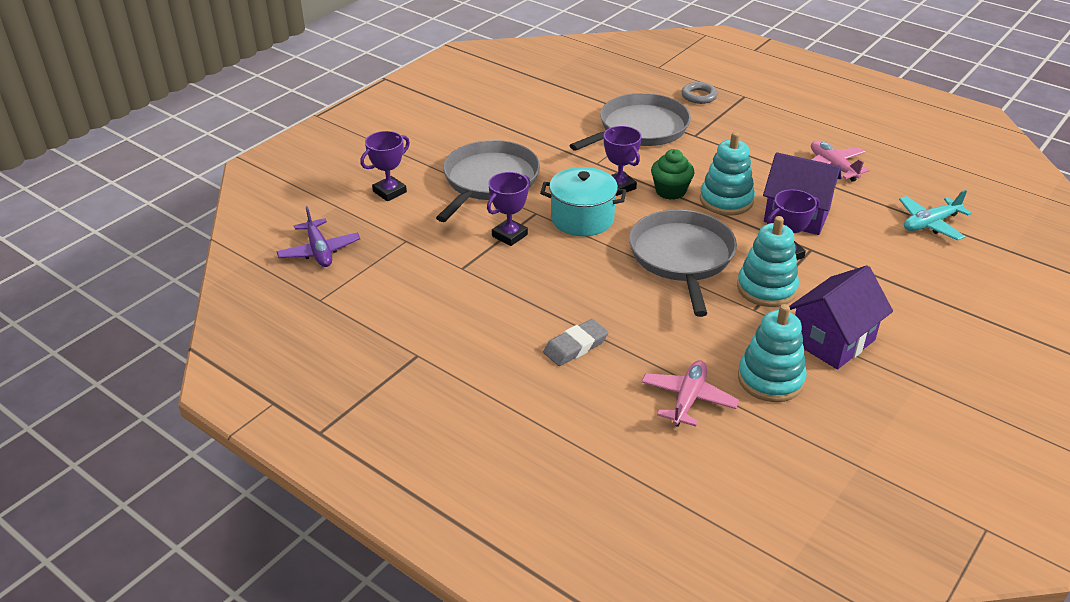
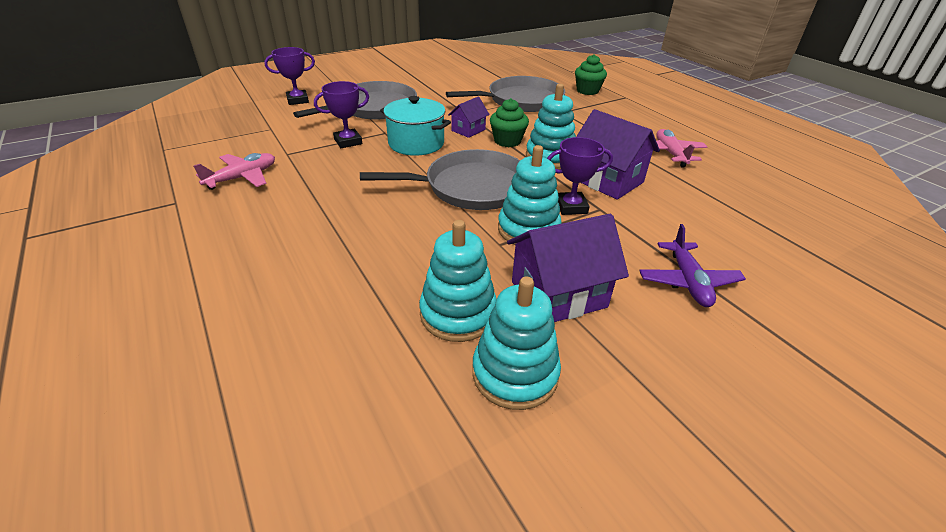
camera: 20 degrees right, 0 degrees up
purple plane [276,206,360,267] -> purple plane moved to [639,224,746,307]
grey eraser [543,319,609,366] -> none
purple trophy [604,126,642,196] -> purple house [448,97,490,138]
grey pan [629,210,737,317] -> grey pan turned 60 degrees clockwise [360,149,520,210]
pink plane [641,360,739,427] -> pink plane moved to [194,153,275,190]
grey ring [682,82,718,104] -> green cupcake [575,54,607,95]
turquoise plane [899,190,972,240] -> none
none -> turquoise stacking toy [472,276,561,410]

